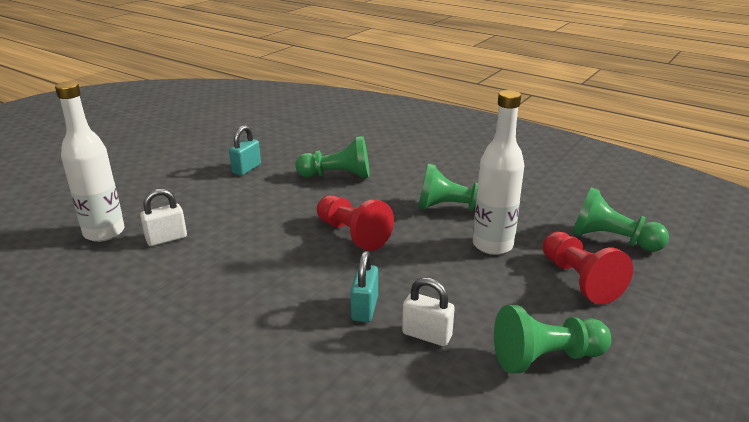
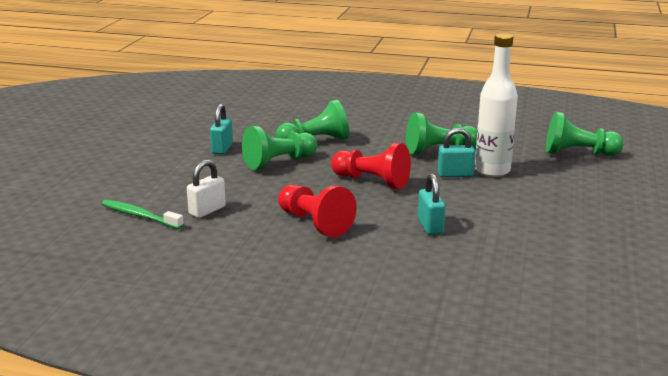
camera: 20 degrees left, 5 degrees down
white bottle [55,81,124,242] -> green toothbrush [101,200,184,229]
white padlock [402,277,455,346] -> none
green pawn [494,305,611,374] -> green pawn moved to [242,126,317,170]
red pawn [543,231,633,304] -> red pawn moved to [278,185,357,238]
none -> turquoise padlock [438,128,475,177]

